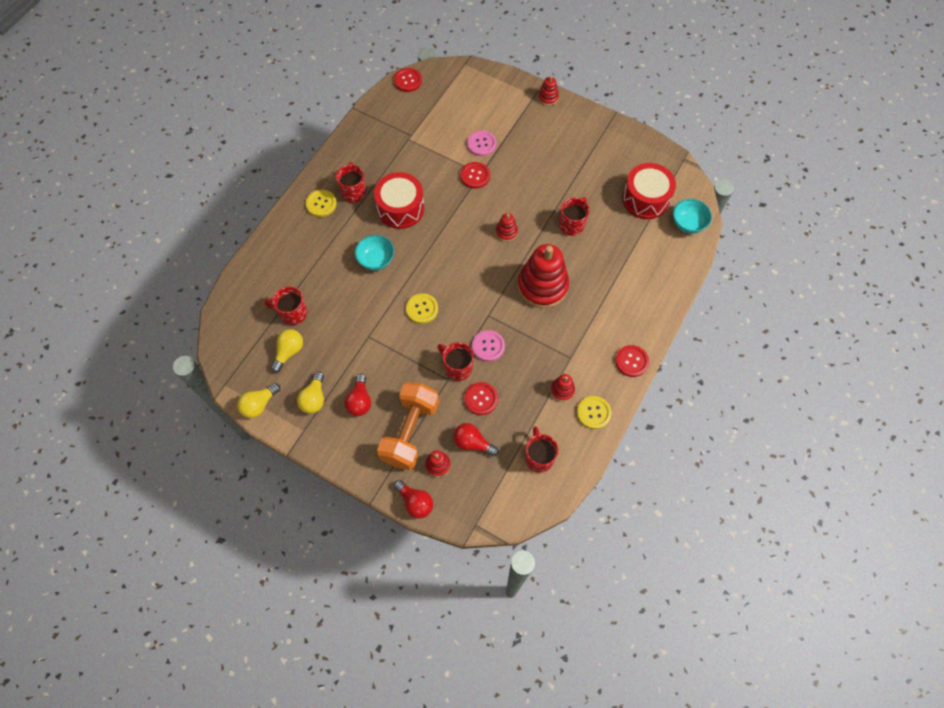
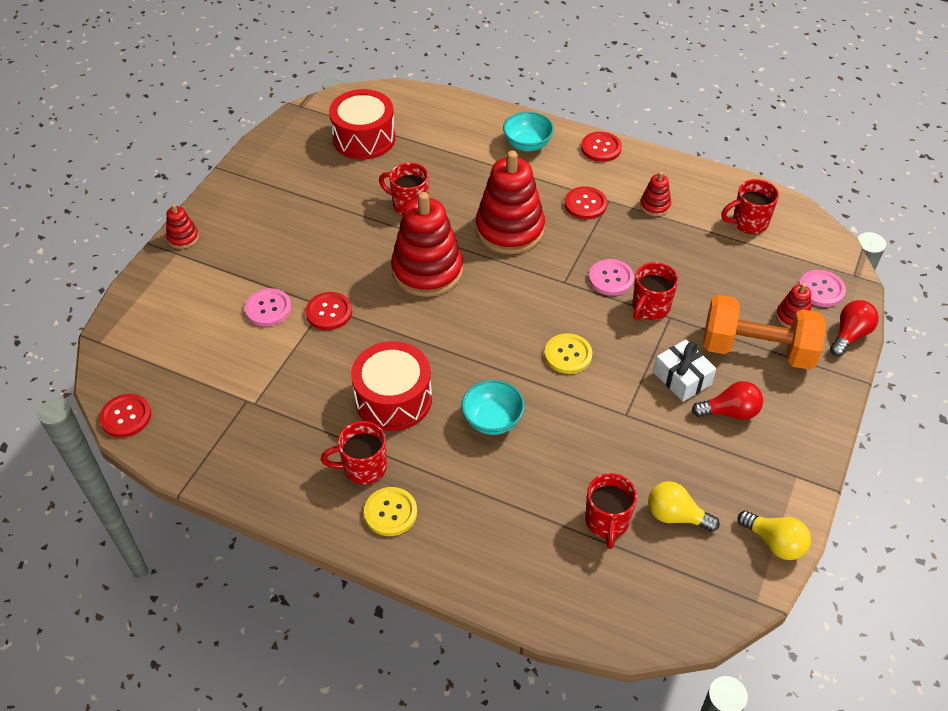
camera: 95 degrees left, 15 degrees down
yellow light bulb [297,372,324,414] -> none
red light bulb [453,423,498,456] -> none
red button [464,382,498,415] -> red button moved to [565,187,607,219]
red stacking toy [496,213,518,242] -> red stacking toy [391,192,463,297], size x2.22
yellow button [577,396,612,429] -> none
turquoise bowl [673,199,712,234] -> turquoise bowl moved to [503,112,554,151]
none -> white gift [654,339,716,402]
none -> pink button [799,270,846,307]

